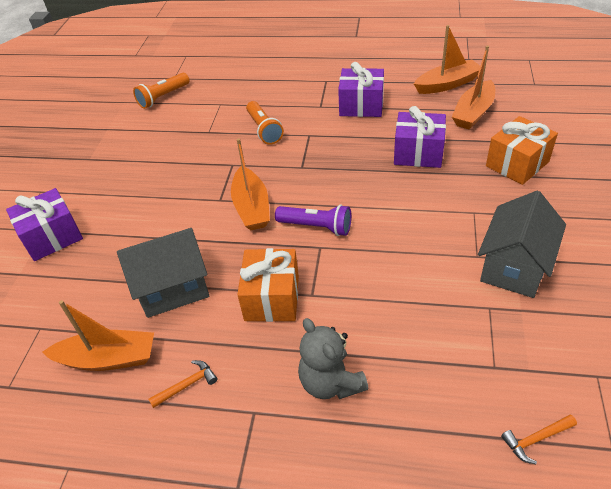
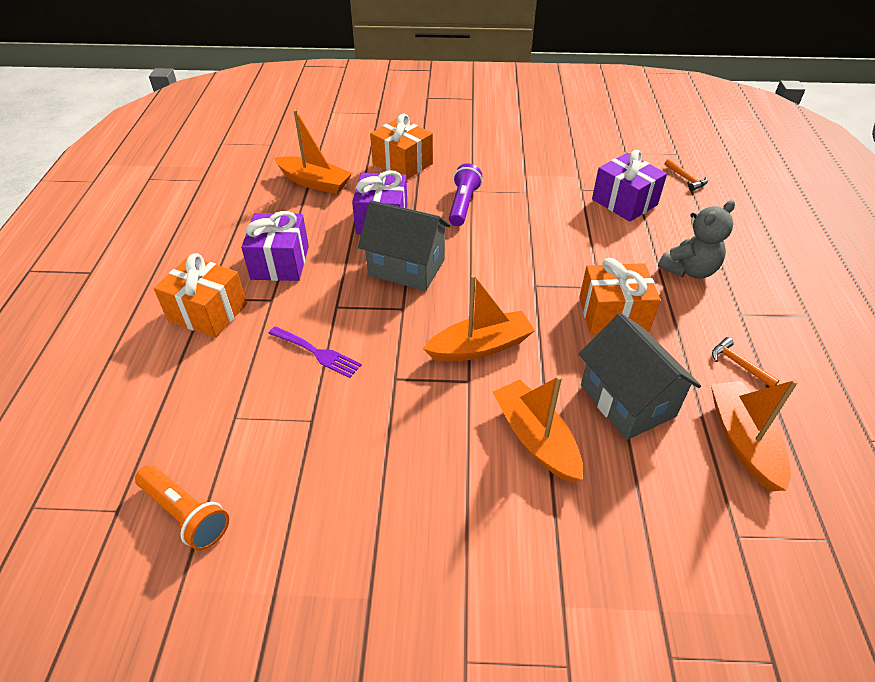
camera: 100 degrees left, 0 degrees up
purple gift [6,188,83,261] -> purple gift moved to [592,150,667,222]
orange flashlight [246,101,284,145] -> purple fork [268,326,362,378]
purple flashlight [275,204,351,236] -> purple flashlight moved to [449,163,482,226]
orange boat [414,25,480,94] -> orange boat moved to [493,375,583,482]
grey house [478,191,566,298] -> grey house moved to [358,200,451,291]
none -> orange gift [154,253,247,338]

